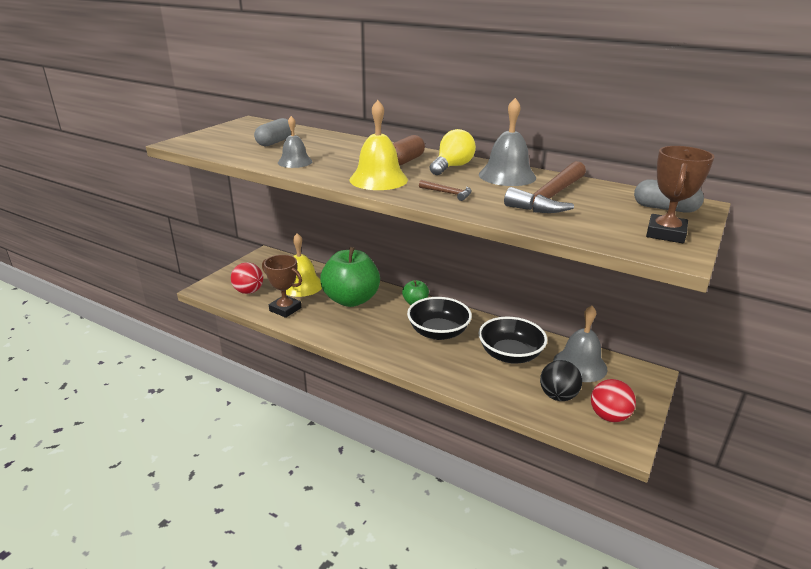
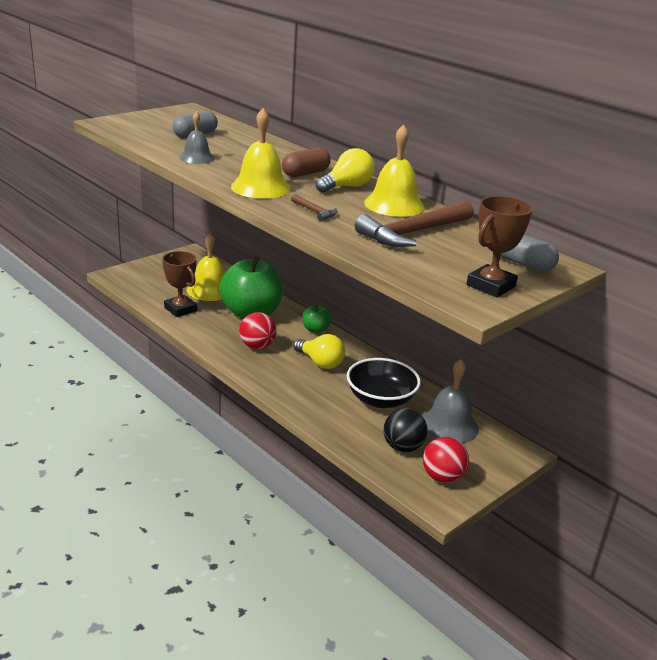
camera: 15 degrees right, 0 degrees up
red ball [231,262,263,294] -> red ball moved to [239,312,276,349]
black bowl [407,297,472,340] -> yellow light bulb [294,334,345,369]
grey bell [479,98,536,186] -> yellow bell [364,124,425,217]

